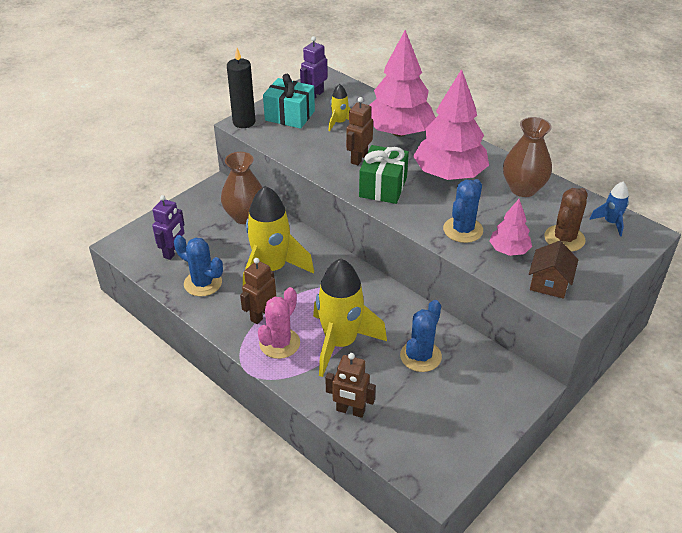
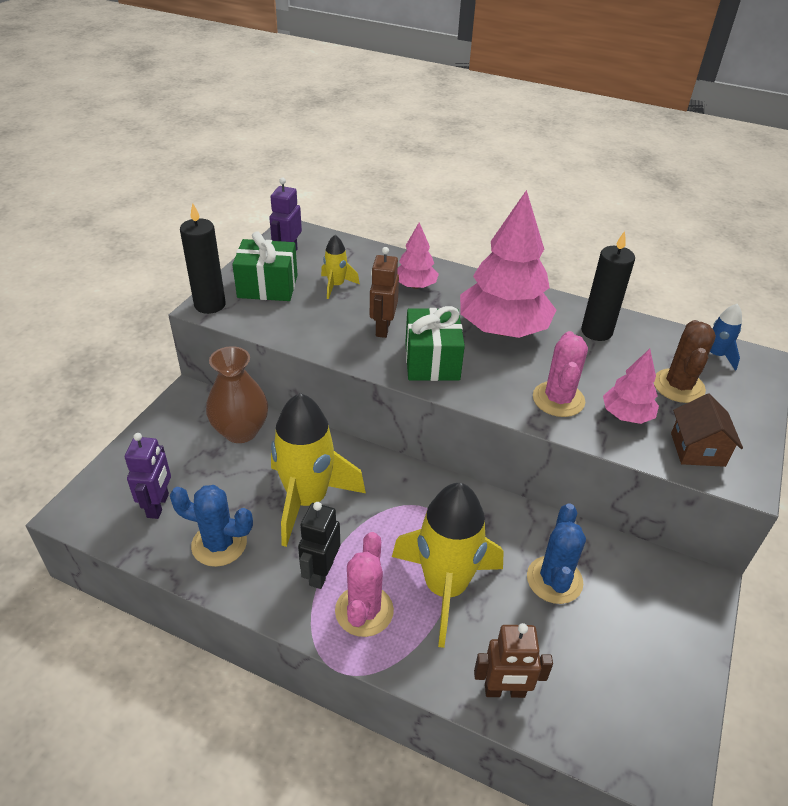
camera: 20 degrees left, 0 degrees up
brown robot [240,258,276,324] -> black robot [298,502,340,589]
turquoise gift [263,74,315,129] -> green gift [232,231,297,301]
pink tree [370,30,436,137] -> pink tree [397,222,439,289], size x0.51
blue cactus [443,179,483,243] -> pink cactus [533,331,588,417]
brown vase [503,117,552,197] -> black candle [581,231,635,341]

